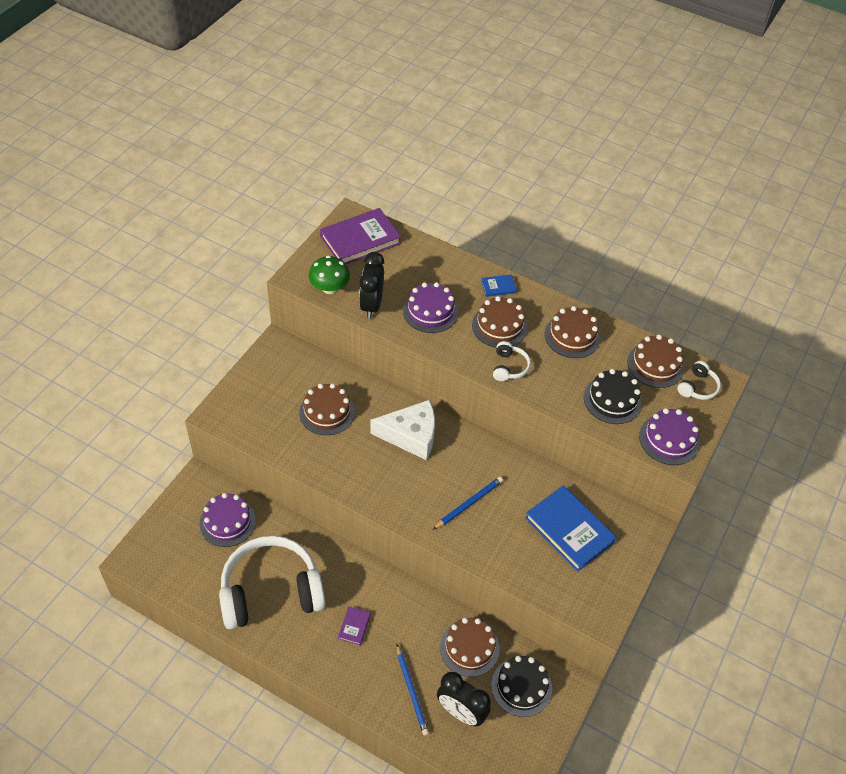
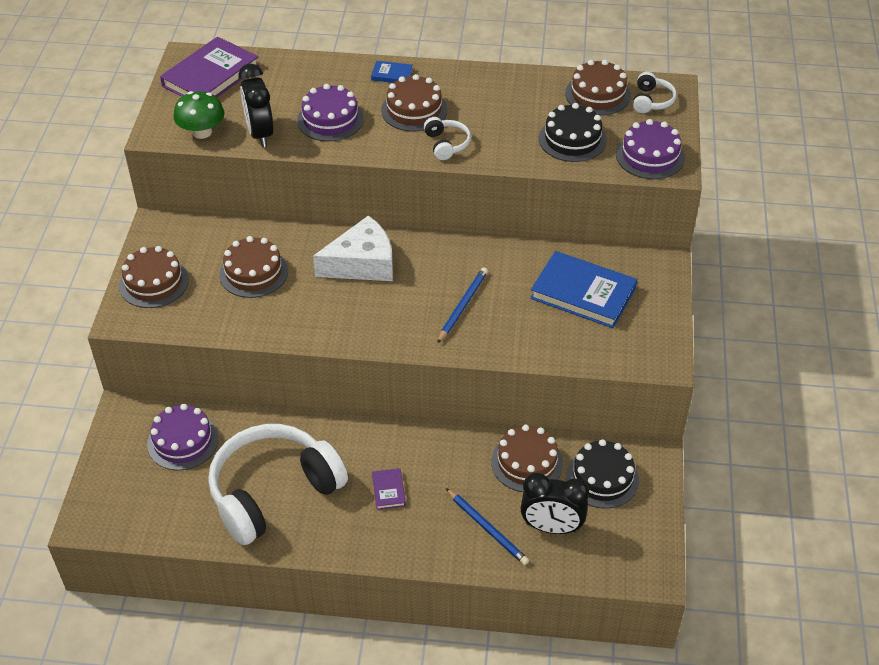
camera: 20 degrees left, 5 degrees down
blue book [481,275,517,297] -> blue book turned 45 degrees clockwise [371,61,413,83]
brown cake [545,306,601,358] -> brown cake moved to [119,246,189,308]

